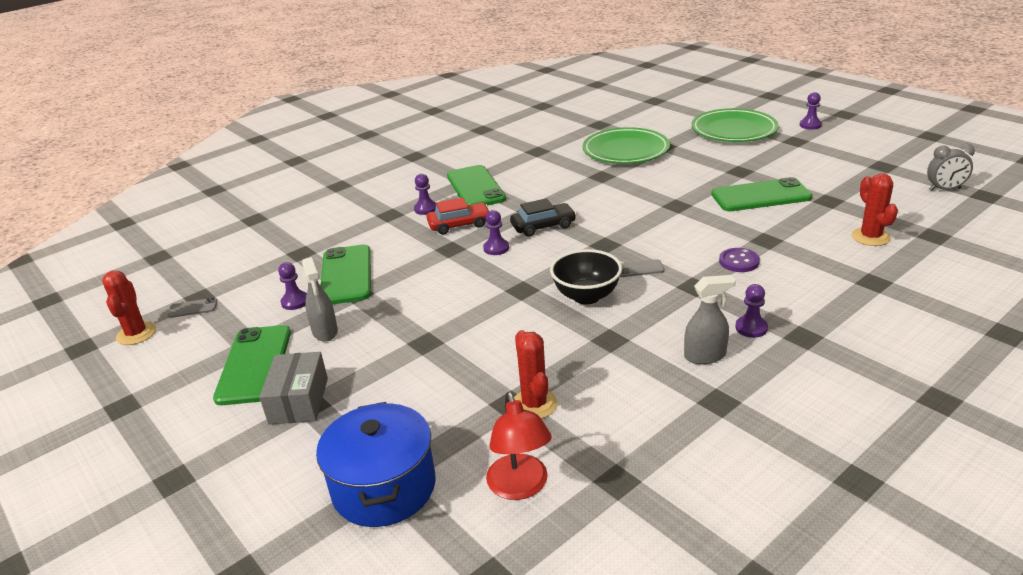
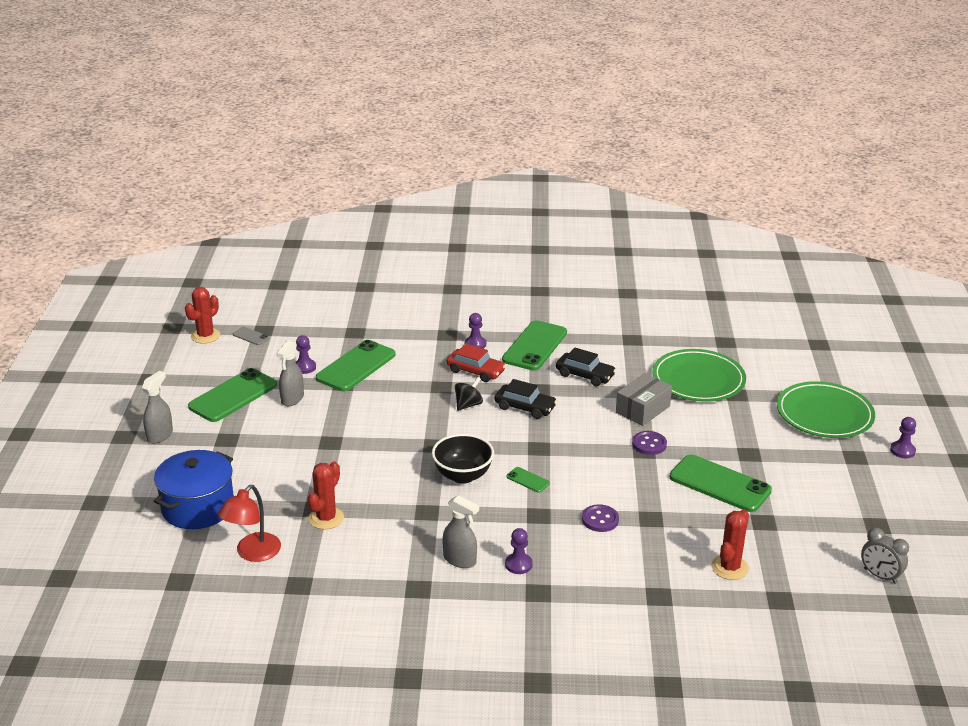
camera: 40 degrees right, 0 degrees up
grey box [259,352,328,424] -> grey box moved to [616,373,672,426]
purple pawn [483,210,509,255] -> black spinning top [455,377,483,411]
grey phone [620,259,664,277] -> green phone [506,467,550,493]
none -> grey spray bottle [142,371,173,444]
none -> black car [556,348,616,386]
none -> purple button [632,431,667,455]

